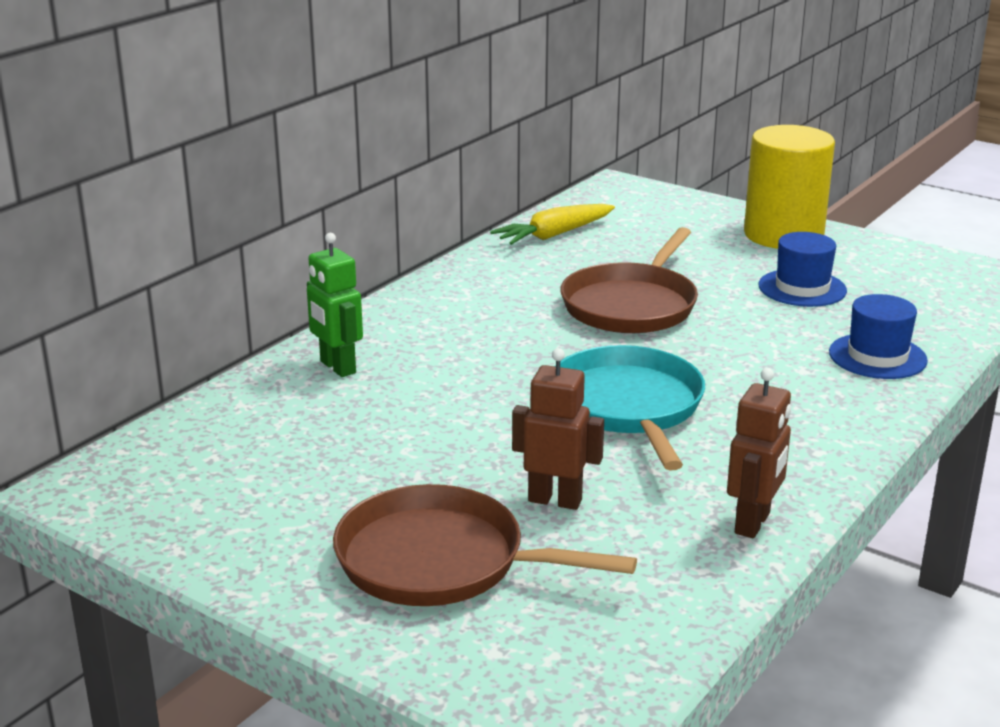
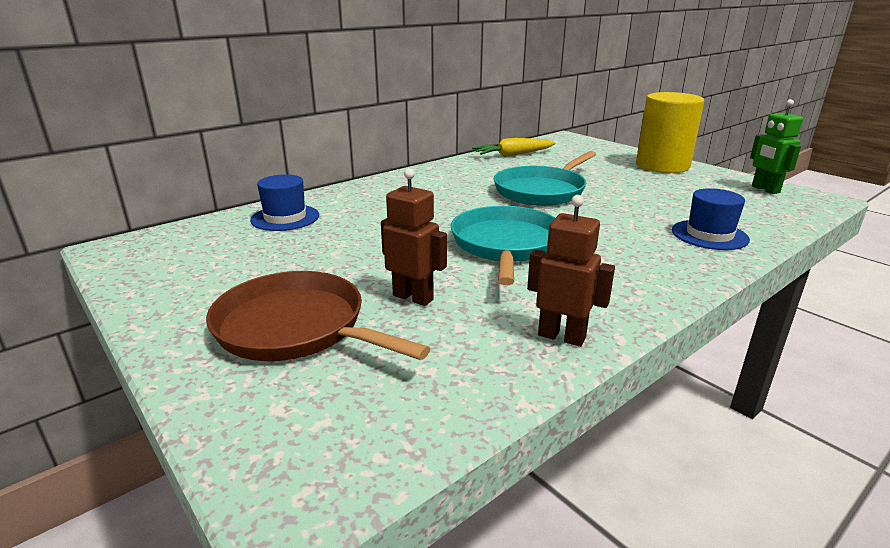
camera: 15 degrees right, 0 degrees up
green robot [307,233,363,377] -> green robot moved to [750,99,803,194]
brown pan [560,227,698,333] -> turquoise pan [494,151,596,206]
brown robot [727,368,791,538] -> brown robot turned 105 degrees counterclockwise [527,195,615,347]
blue hat [759,232,847,307] -> blue hat moved to [250,174,319,231]

